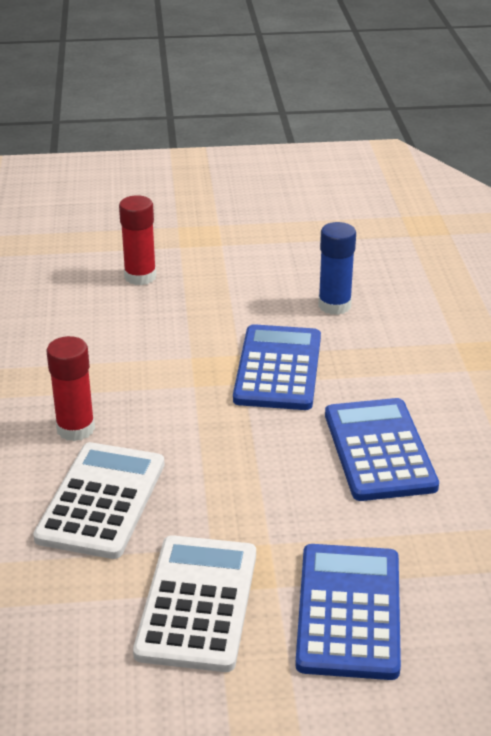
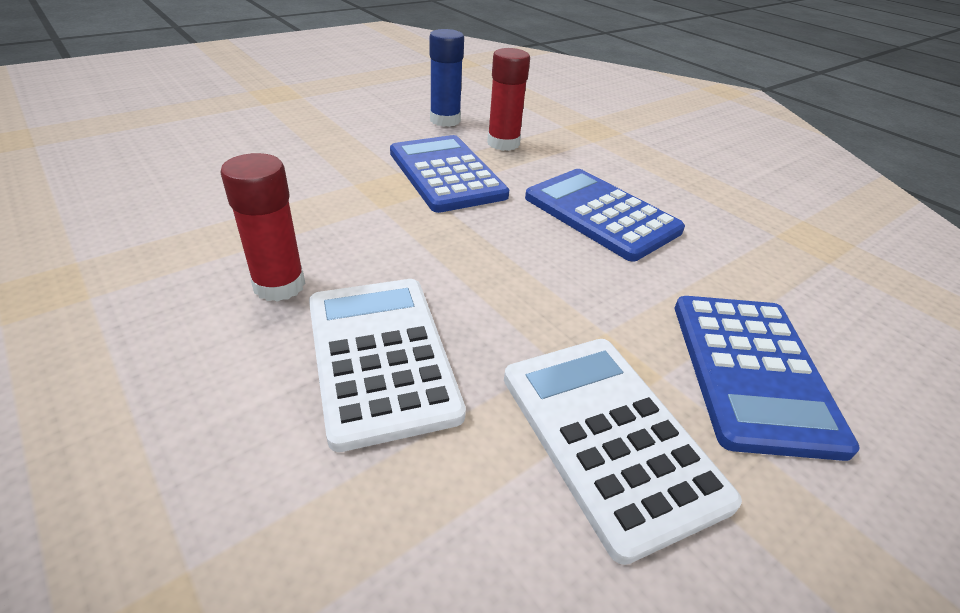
camera: 35 degrees left, 5 degrees up
red glue stick [119,195,156,285] -> red glue stick moved to [487,48,530,151]
blue calculator [295,544,401,680] -> blue calculator turned 150 degrees counterclockwise [675,296,860,461]

